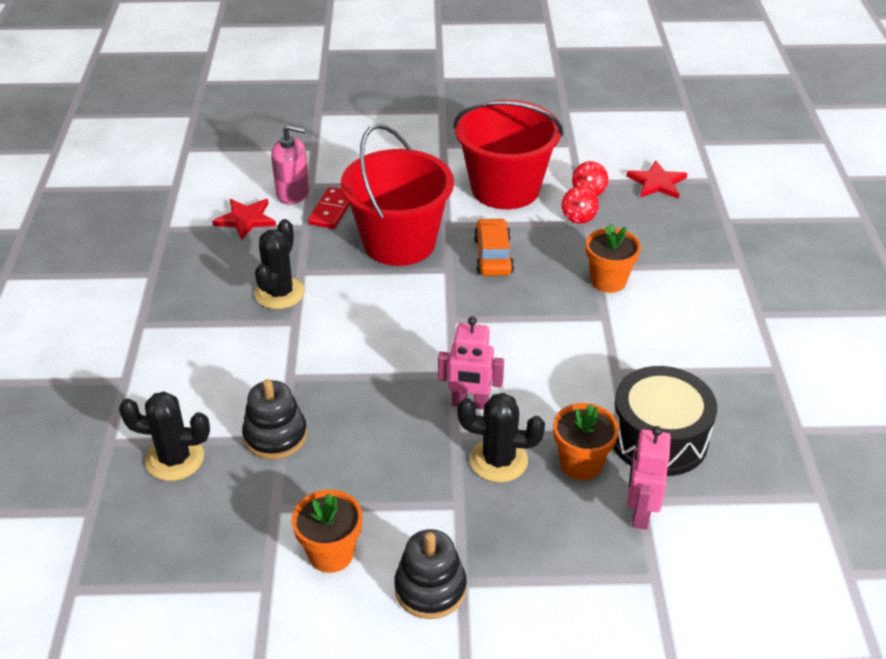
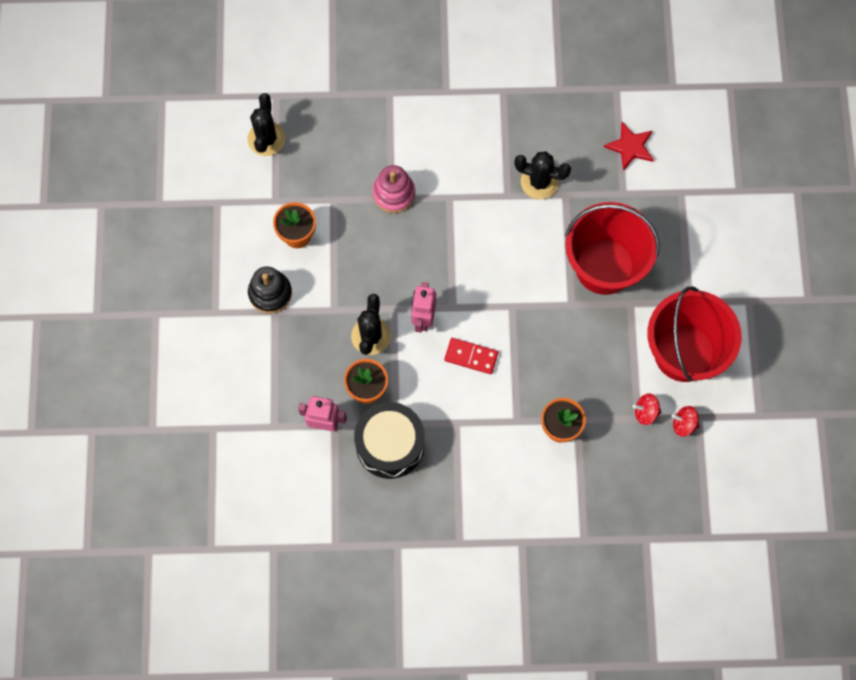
camera: 90 degrees right, 30 degrees up
black cactus [119,392,210,481] -> black cactus moved to [248,93,285,156]
black stacking toy [242,379,307,460] -> pink stacking toy [372,165,415,213]
pink soap dispenser [271,124,310,204] -> none
red domino [308,187,350,229] -> red domino moved to [445,338,498,374]
orange car [474,218,514,276] -> none
red star [627,160,687,199] -> none

